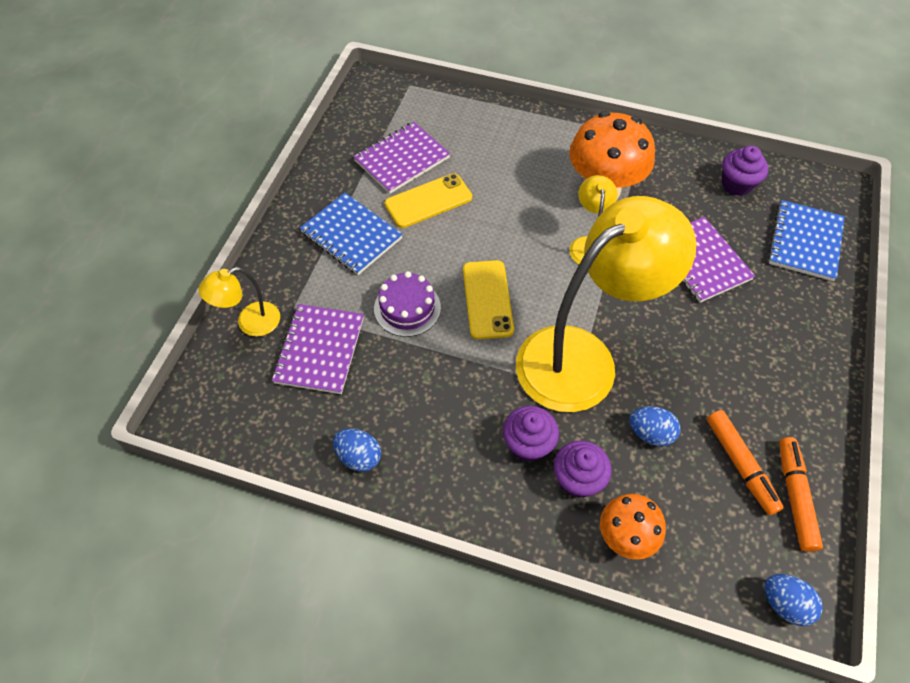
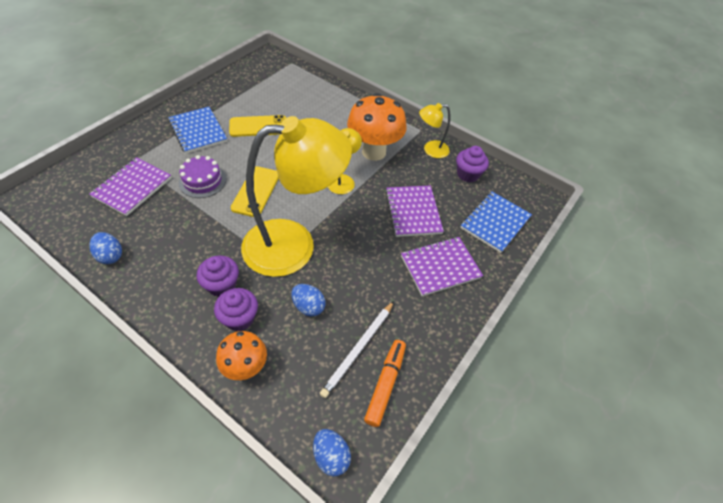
camera: 15 degrees right, 5 degrees down
yellow lamp [198,267,280,337] -> yellow lamp moved to [419,103,450,158]
purple notebook [353,122,450,194] -> purple notebook moved to [401,237,483,296]
orange marker [707,410,784,515] -> white pencil [320,301,394,398]

